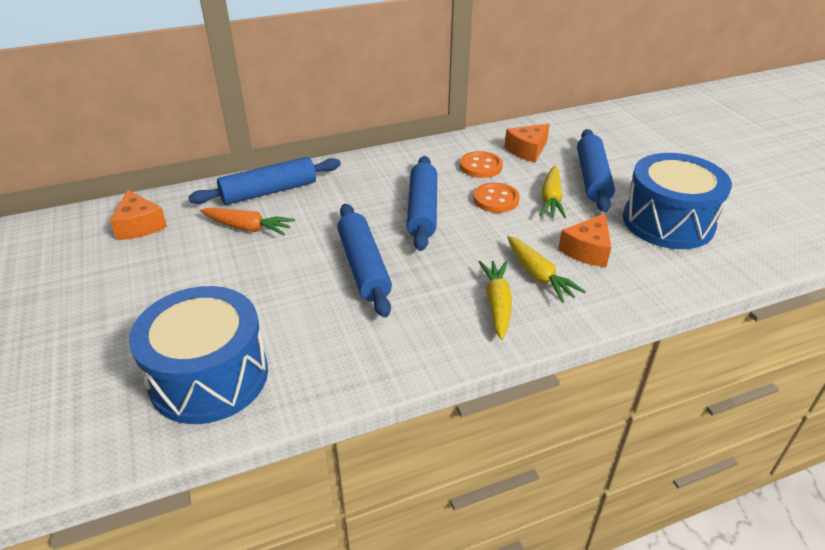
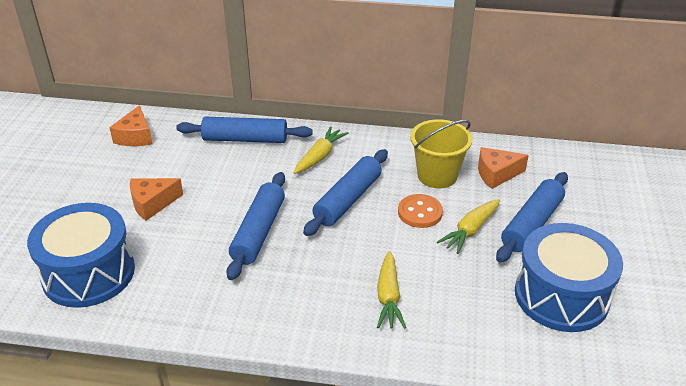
camera: 30 degrees right, 0 degrees up
orange carrot [200,208,295,235] -> none
orange button [460,151,503,178] -> yellow bucket [410,119,472,188]
yellow carrot [478,261,512,340] -> yellow carrot moved to [294,126,349,174]
orange cheese [558,213,611,267] -> orange cheese moved to [130,178,183,221]

